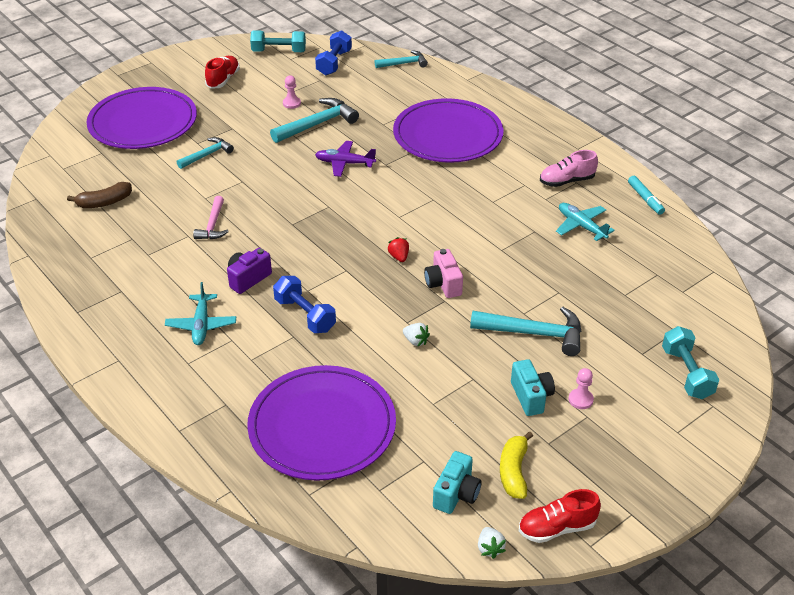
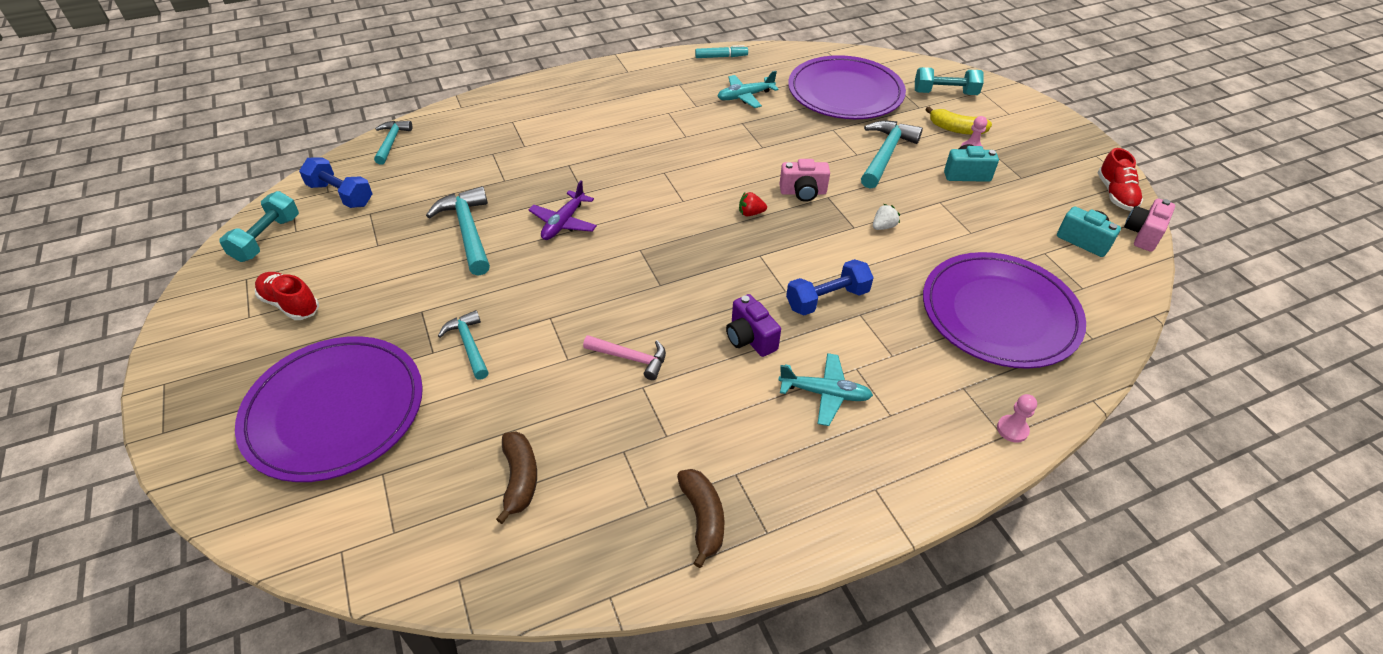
camera: 75 degrees left, 5 degrees up
pink pawn [283,76,301,109] -> pink pawn moved to [997,394,1037,443]
purple plate [393,98,504,163] -> purple plate moved to [788,55,906,119]
white strawberry [478,527,506,559] -> pink camera [1124,199,1175,252]
yellow banana [500,431,533,499] -> yellow banana moved to [925,107,992,135]
pink shoe [540,150,598,187] -> none
none -> brown banana [677,469,724,568]

